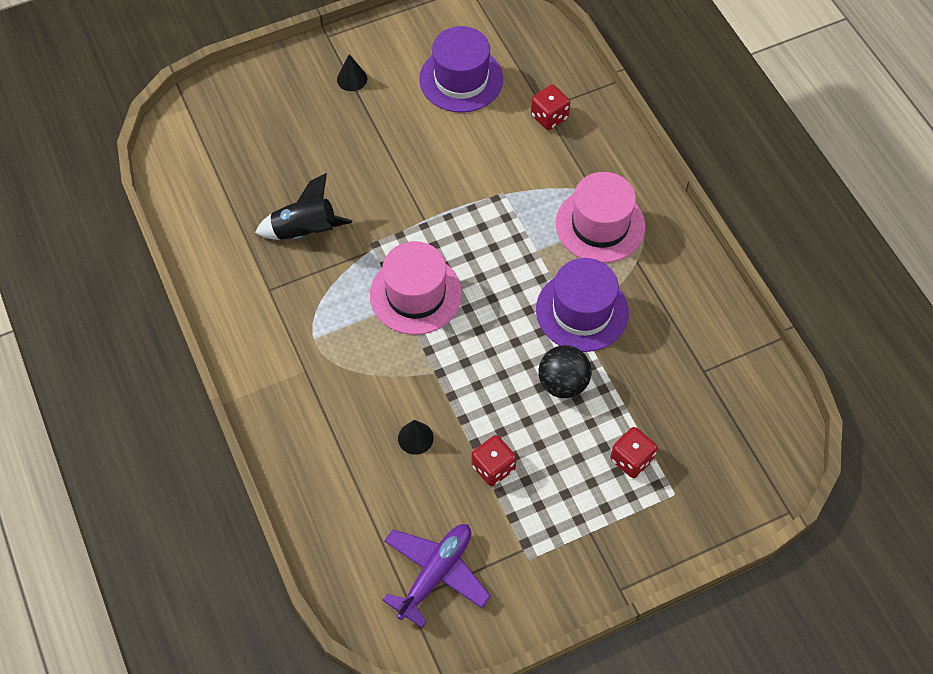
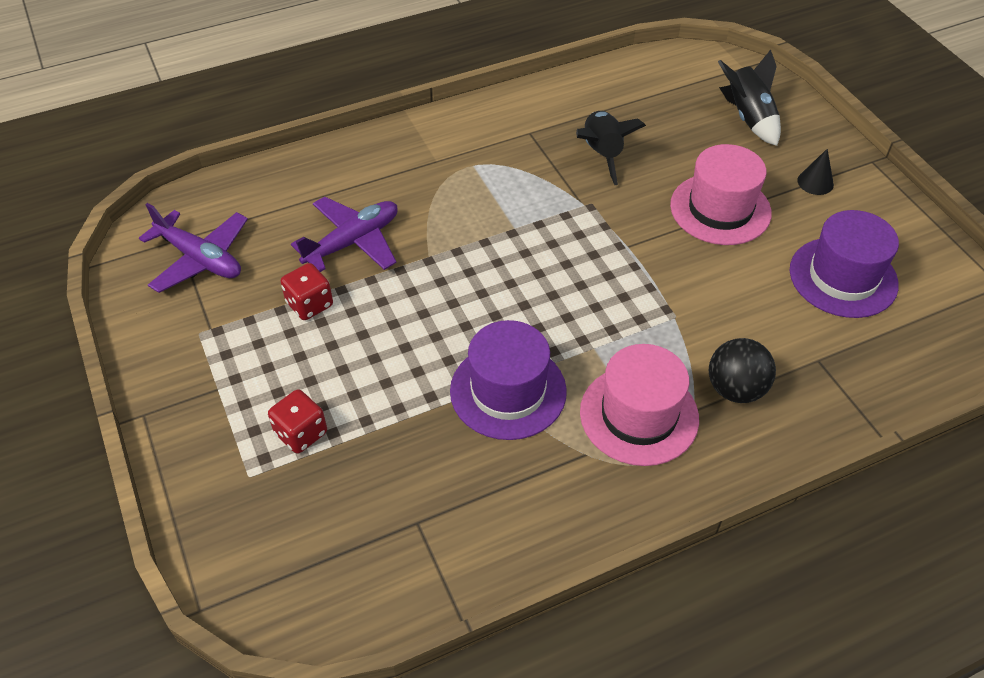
camera: 90 degrees right, 10 degrees down
pink hat [370,241,462,335] -> pink hat moved to [670,144,772,245]
black cone [398,420,434,455] -> purple plane [291,196,398,272]
red dice [531,85,570,130] -> none
black ball [538,345,592,398] -> black ball moved to [709,338,776,403]
none -> black rocket [718,50,781,146]

